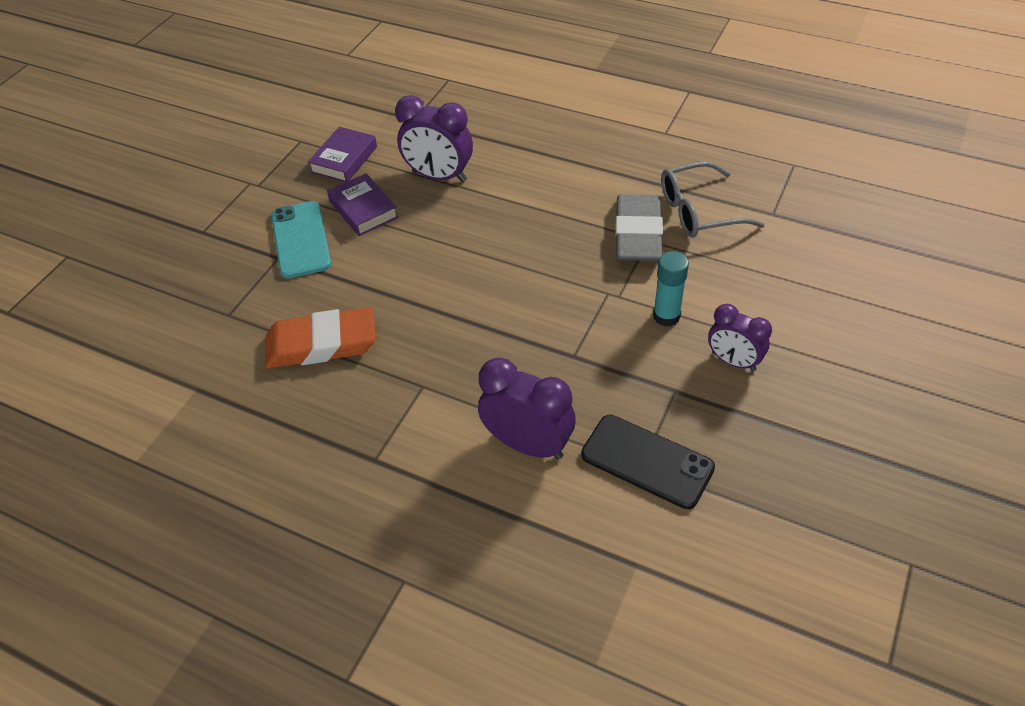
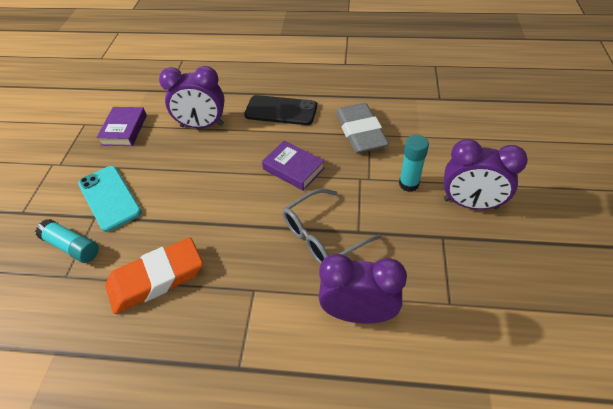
camera: 20 degrees left, 0 degrees up
purple book [327,173,398,236] -> purple book moved to [262,141,325,191]
black phone [581,415,715,509] -> black phone moved to [244,95,317,125]
grey glasses [661,161,765,237] -> grey glasses moved to [283,188,381,265]
purple clock [708,304,772,371] -> purple clock [444,139,528,210], size x1.52
none -> turquoise glue stick [35,219,99,263]

